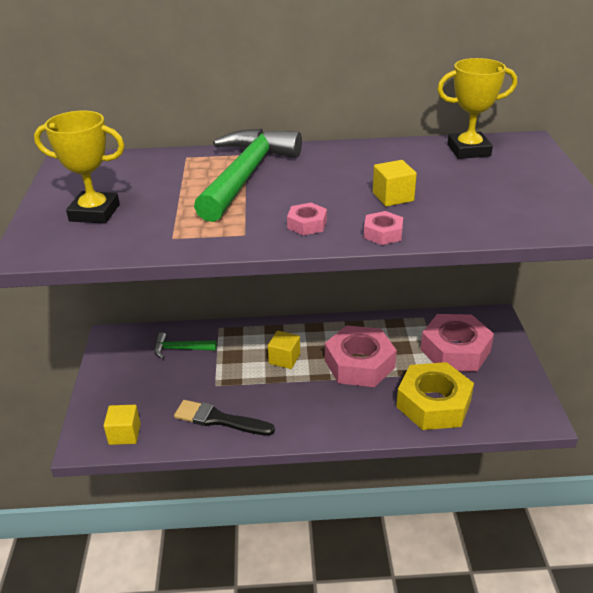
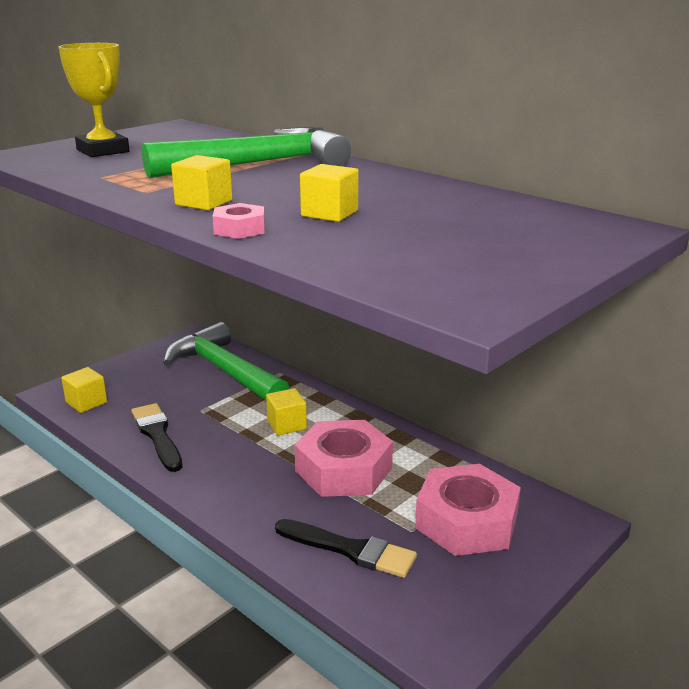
camera: 45 degrees right, 10 degrees down
green hammer [154,332,217,359] -> green hammer [163,322,290,401], size x2.15
pink nut [287,203,327,235] -> yellow cube [171,155,232,210]
yellow nut [396,362,474,430] -> black brush [275,519,417,578]
yellow trophy [437,58,517,159] -> none

